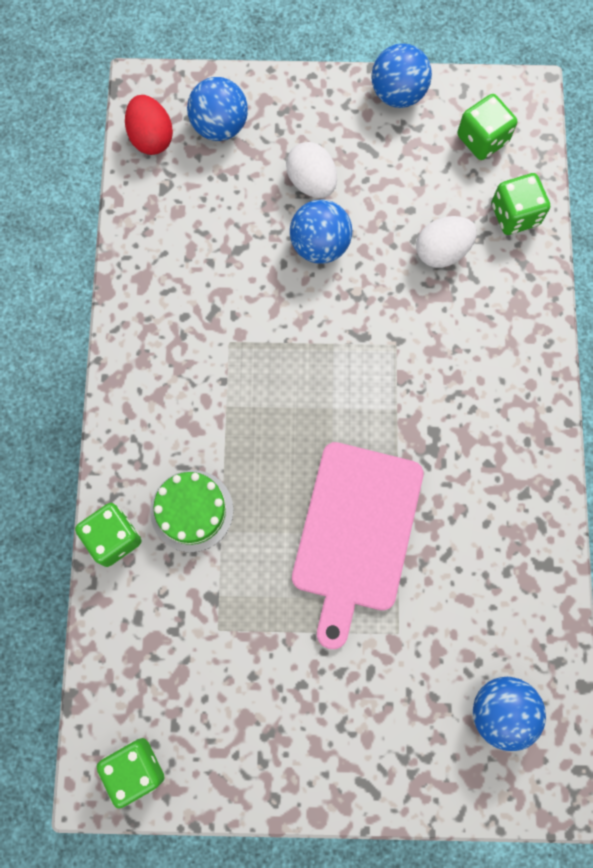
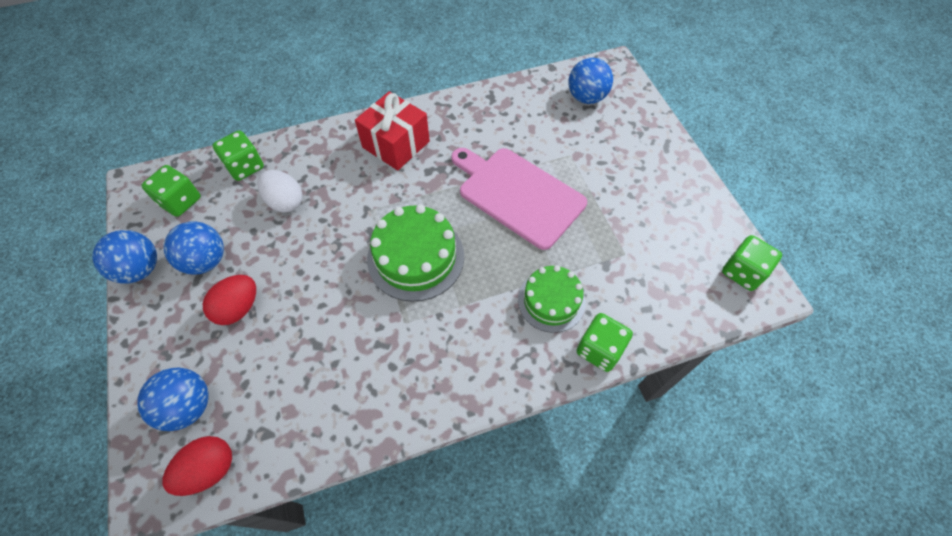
camera: 110 degrees left, 15 degrees down
white egg [286,142,337,198] -> red egg [203,275,256,325]
blue ball [290,199,352,264] -> blue ball moved to [163,221,224,275]
pink cutting board [292,442,424,649] -> pink cutting board turned 135 degrees counterclockwise [451,148,587,250]
none -> red gift [355,91,430,171]
none -> green cake [367,205,464,302]

